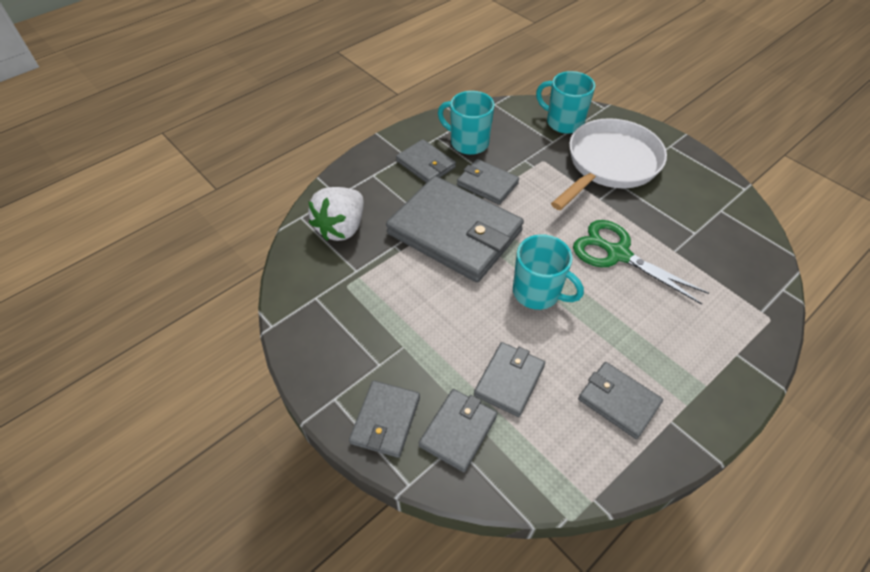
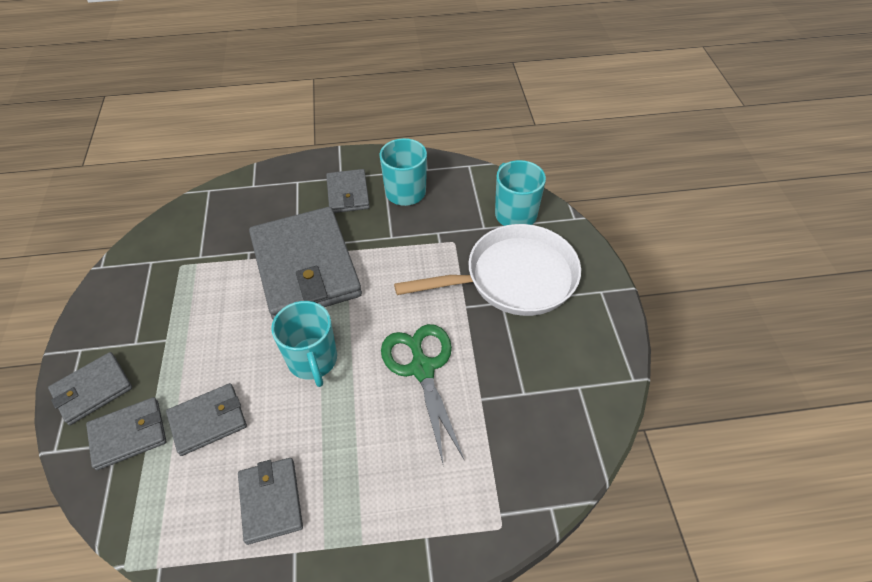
camera: 35 degrees right, 0 degrees up
white strawberry [308,187,364,241] -> none
grey wallet [457,159,519,205] -> none

